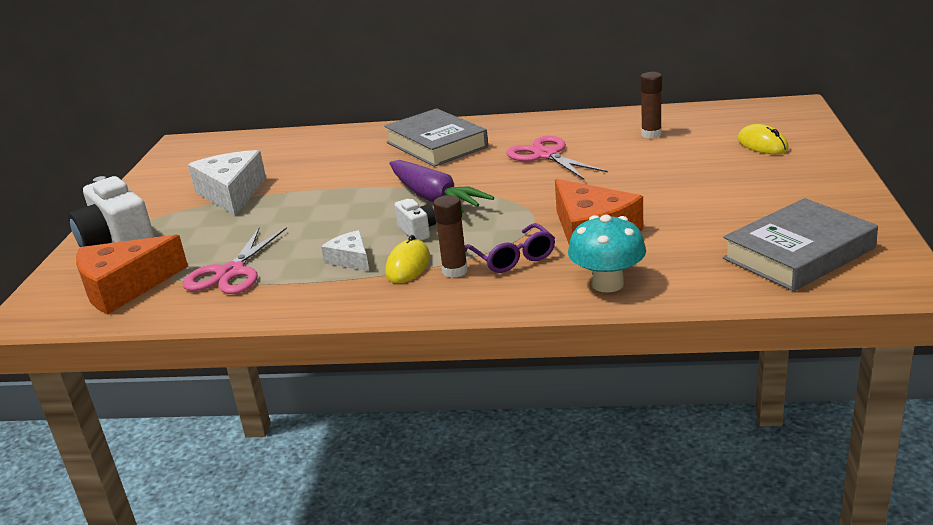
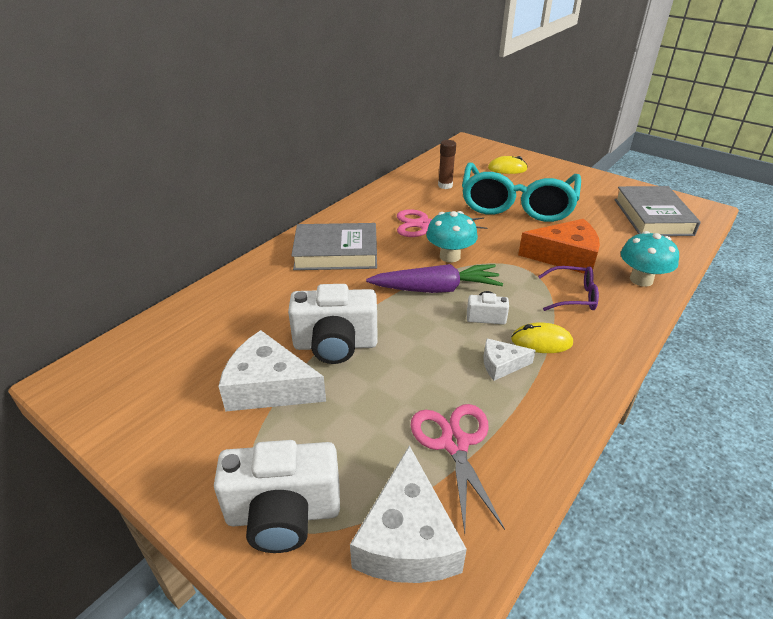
camera: 60 degrees left, 10 degrees up
orange cheese [76,235,188,314] -> white cheese [350,445,467,583]
pink scissors [183,227,287,294] -> pink scissors turned 150 degrees counterclockwise [410,404,505,533]
yellow mouse [385,235,430,283] -> yellow mouse turned 45 degrees counterclockwise [511,322,573,353]
brown glue stick [433,195,468,278] -> none
none -> white camera [288,284,378,364]
none -> turquoise mushroom [426,211,478,262]
none -> turquoise glasses [462,162,581,222]

